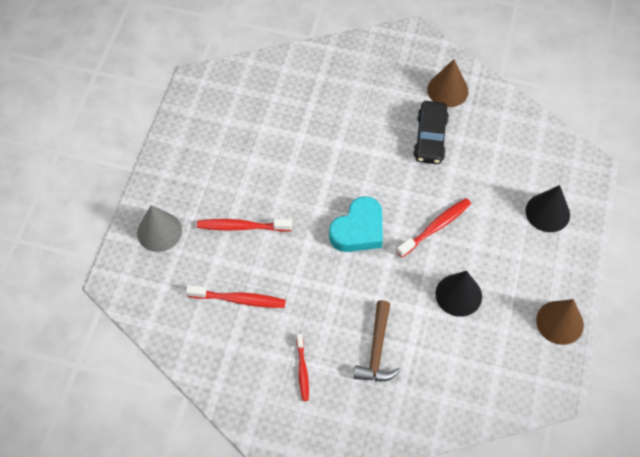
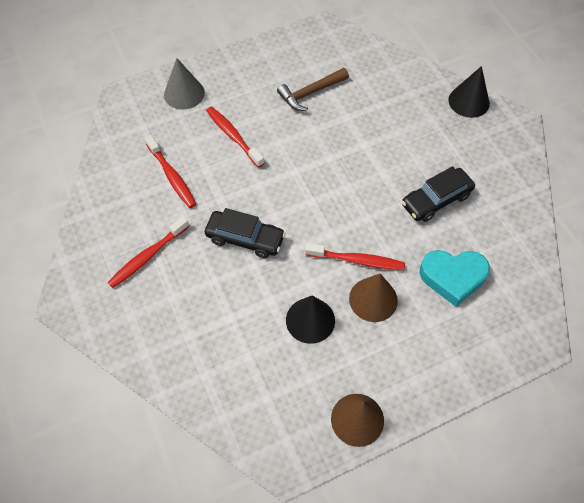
camera: 50 degrees right, 0 degrees up
red toothbrush [297,334,309,401] -> red toothbrush [107,216,189,288], size x1.51
turquoise heart [329,196,383,252] -> turquoise heart moved to [419,250,490,307]
brown hammer [354,300,400,381] -> brown hammer moved to [277,68,349,111]
brown cone [427,59,469,107] -> brown cone moved to [349,274,398,322]
black cone [525,185,570,232] -> black cone moved to [448,66,490,118]
none -> black car [205,208,286,258]

